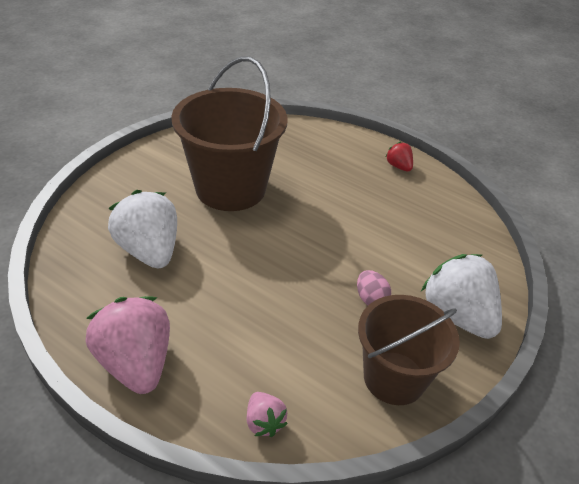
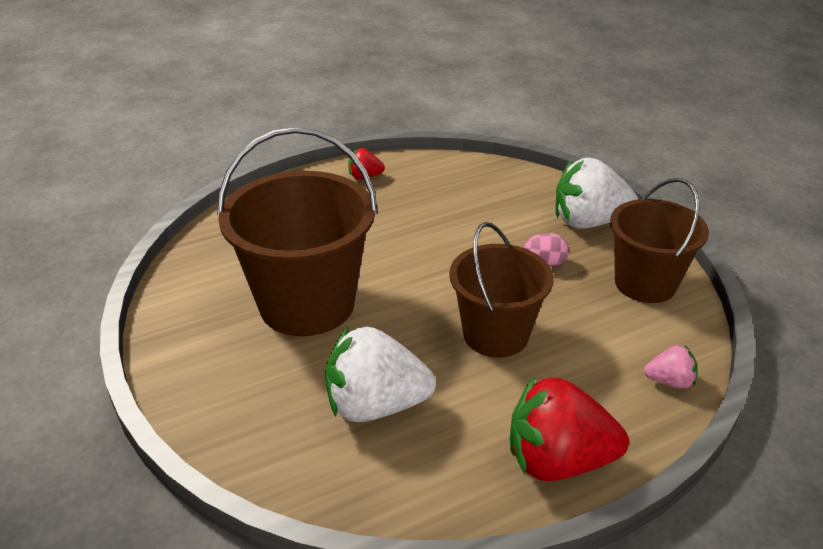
camera: 60 degrees left, 5 degrees down
pink strawberry [86,296,170,394] -> red strawberry [510,376,629,481]
none -> brown bucket [449,222,554,358]

